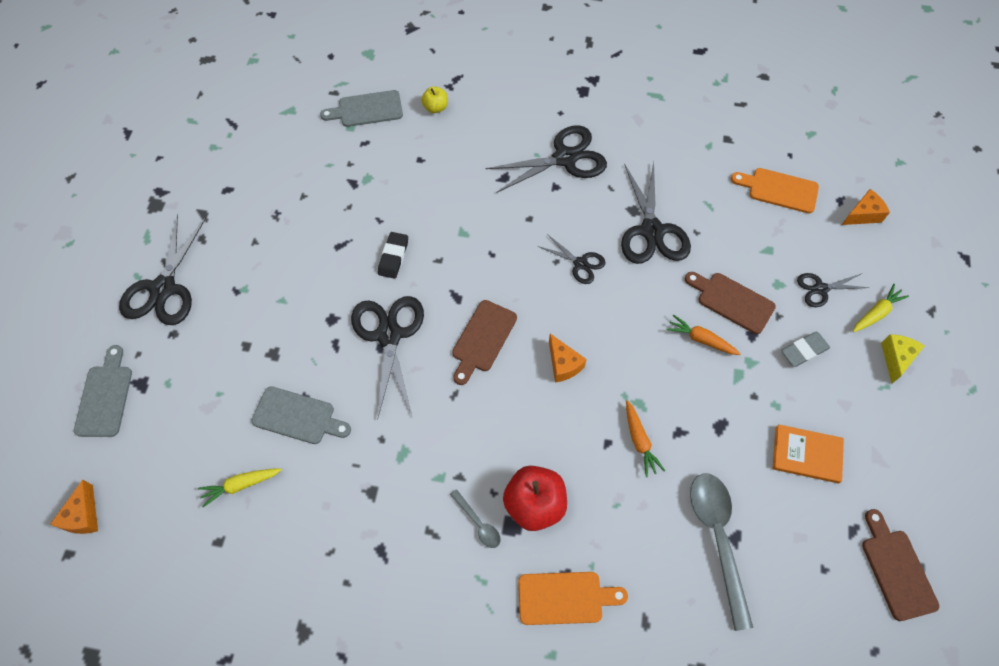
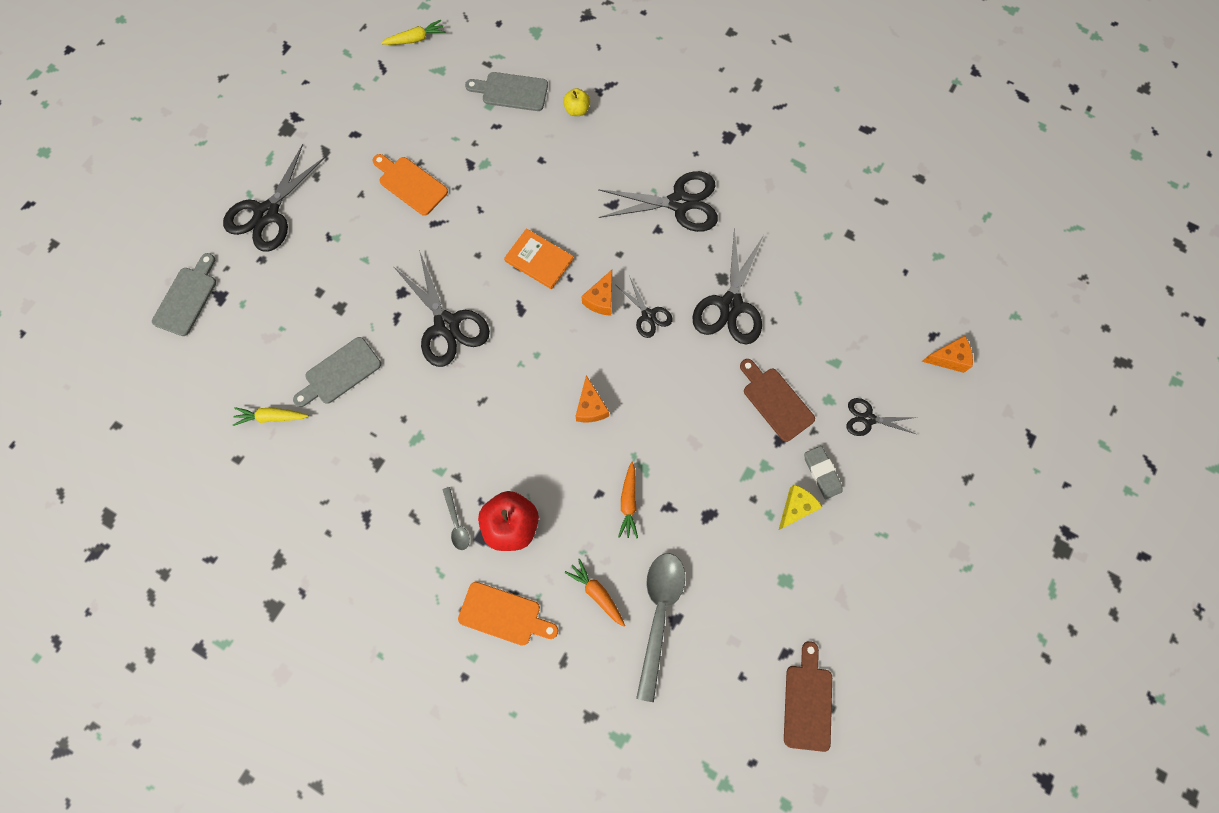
camera: 20 degrees right, 10 degrees up
orange cheese [50,480,98,534] -> orange cheese moved to [581,270,612,316]
grey cutting board [251,386,351,444] -> grey cutting board turned 105 degrees clockwise [293,337,381,407]
black scissors [351,296,424,420] -> black scissors turned 135 degrees clockwise [393,250,490,367]
black eraser [378,232,408,279] -> none
brown cutting board [452,300,517,385] -> none
orange carrot [666,315,741,355] -> orange carrot moved to [565,559,625,627]
orange cutting board [731,168,819,213] -> orange cutting board moved to [372,154,448,216]
orange book [772,424,844,483] -> orange book moved to [504,228,573,289]
grey eraser [781,332,830,367] -> grey eraser turned 75 degrees clockwise [804,446,843,499]
yellow carrot [853,284,909,332] -> yellow carrot moved to [381,20,445,45]
yellow cheese [881,335,925,383] -> yellow cheese moved to [779,485,822,530]

